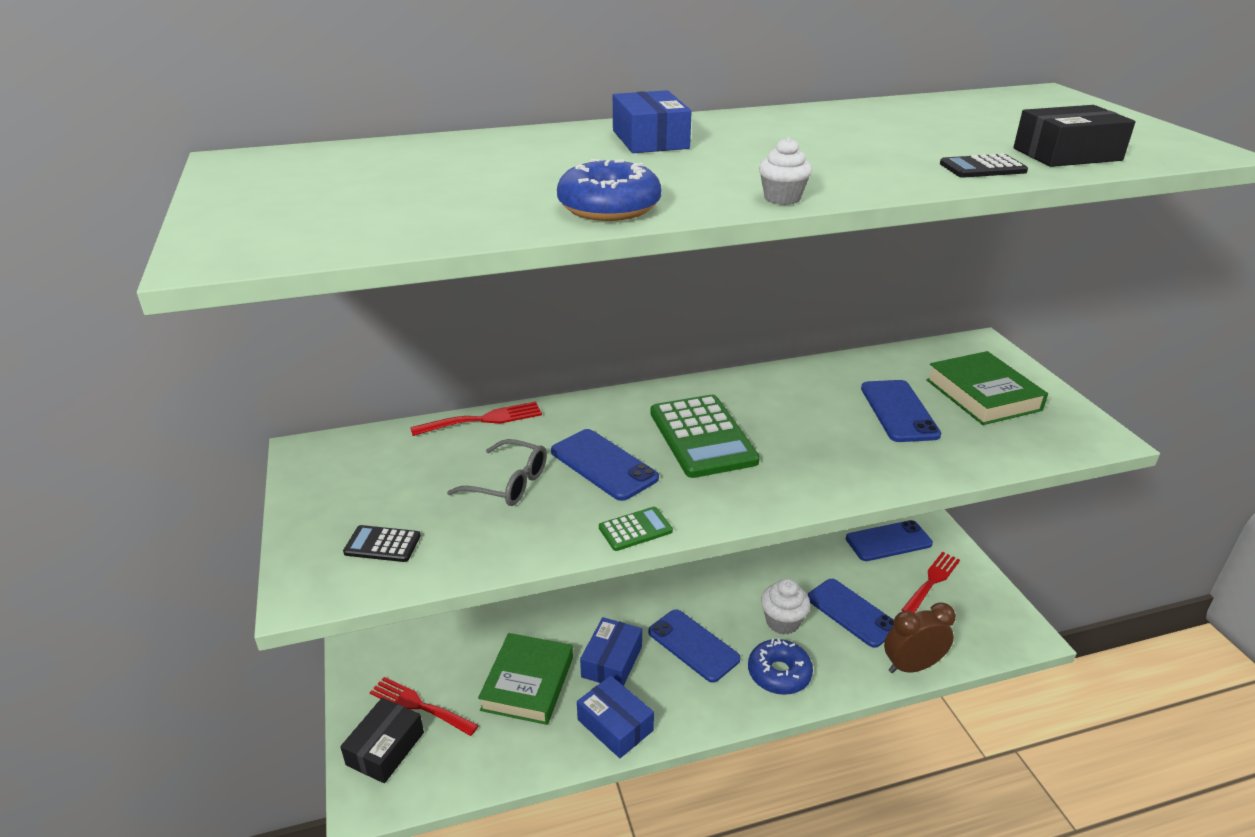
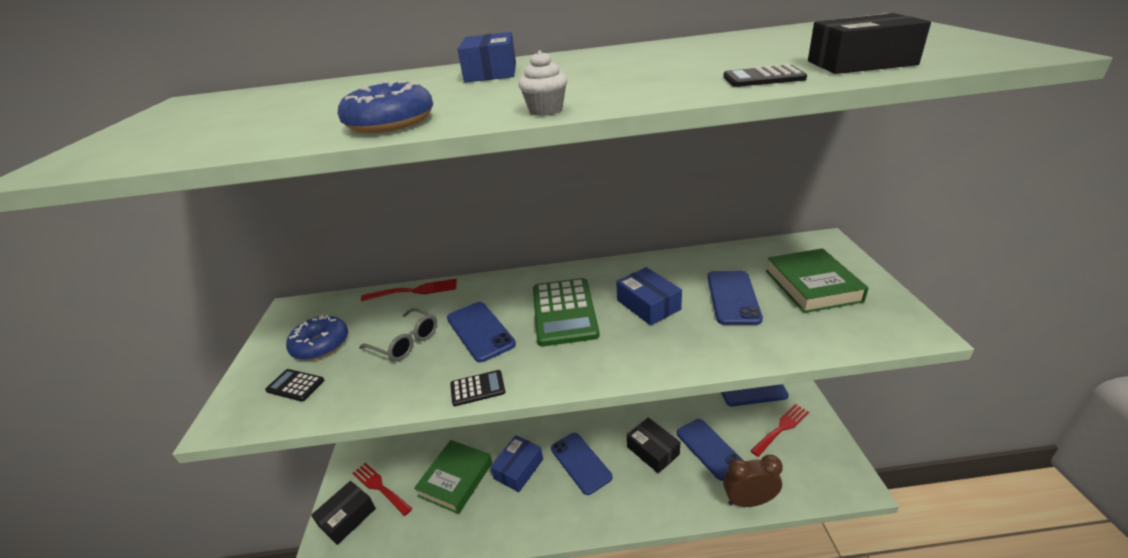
camera: 15 degrees right, 0 degrees up
blue box [577,676,654,758] -> blue box moved to [616,267,682,326]
green calculator [599,507,673,551] -> black calculator [450,370,505,406]
blue donut [748,639,813,695] -> blue donut moved to [286,315,348,360]
white cupcake [761,579,810,635] -> black box [627,418,680,473]

